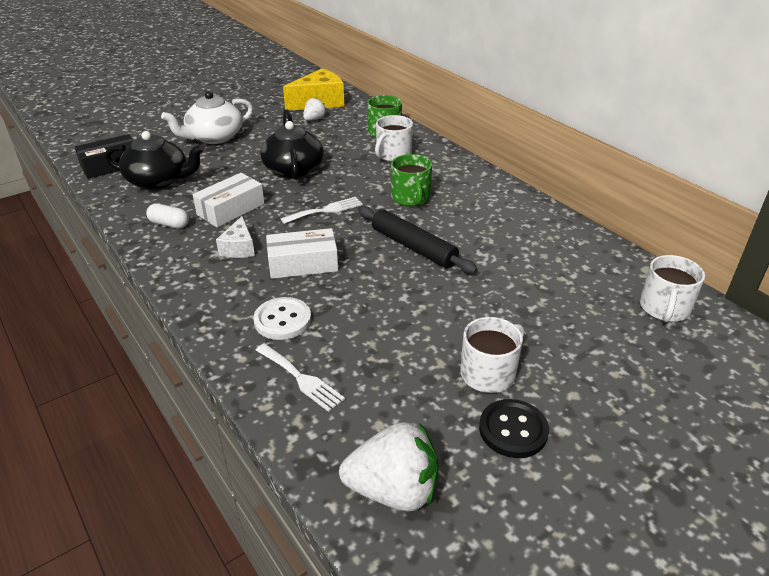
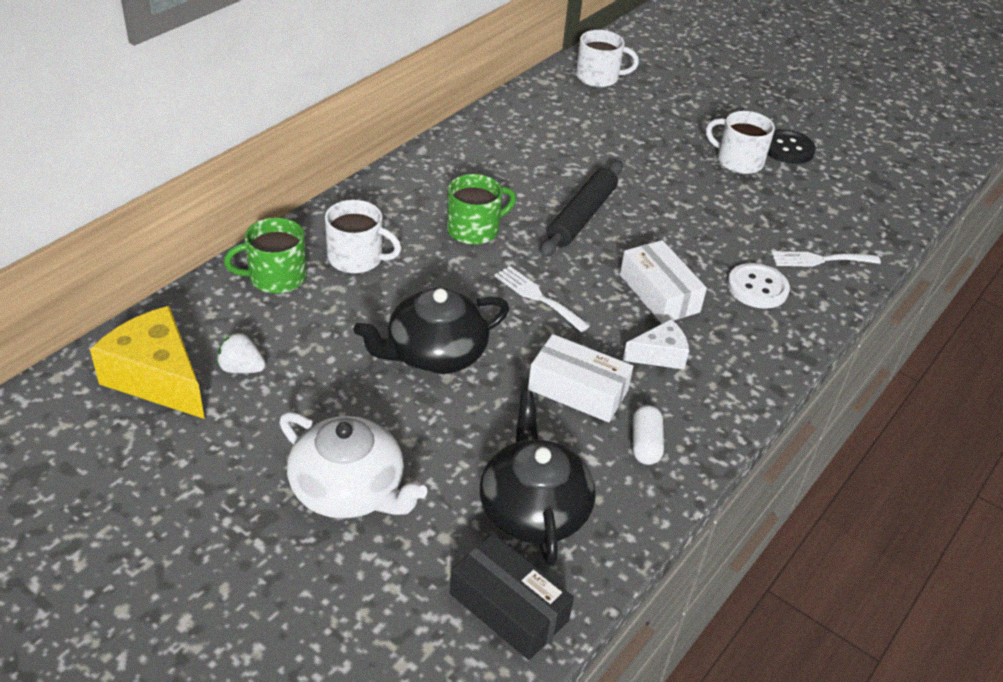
camera: 110 degrees left, 5 degrees up
white fork [256,343,345,412] -> white fork turned 120 degrees counterclockwise [771,251,881,267]
white strawberry [339,422,439,511] -> none

